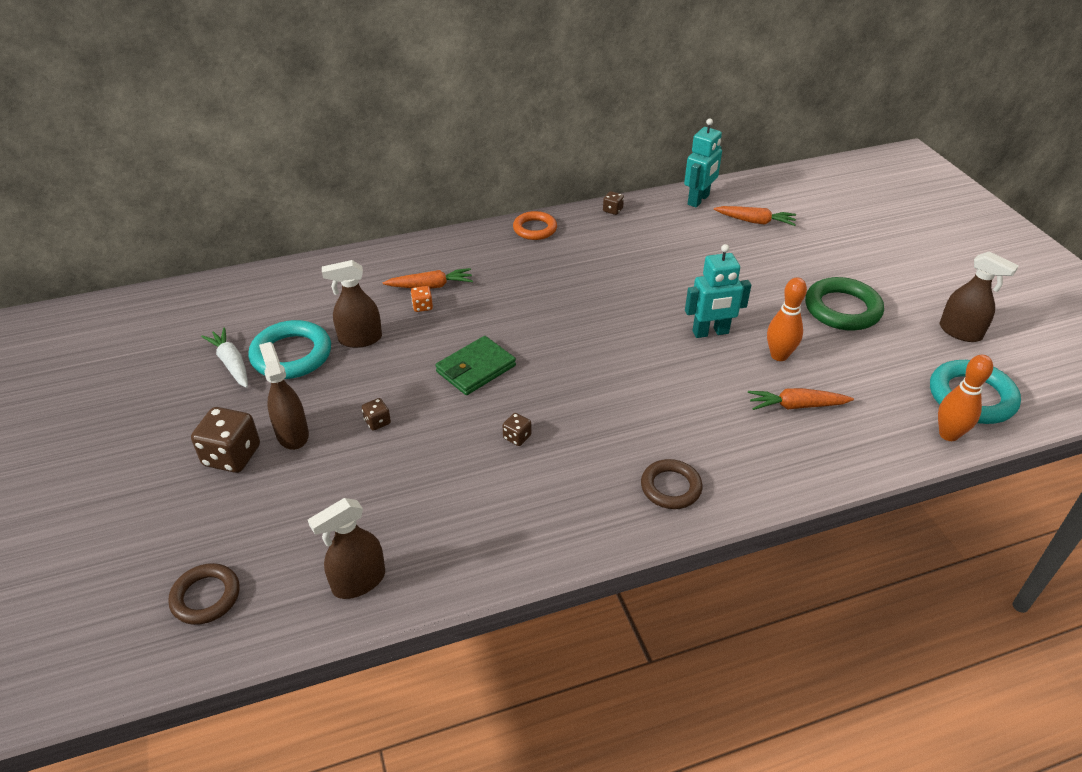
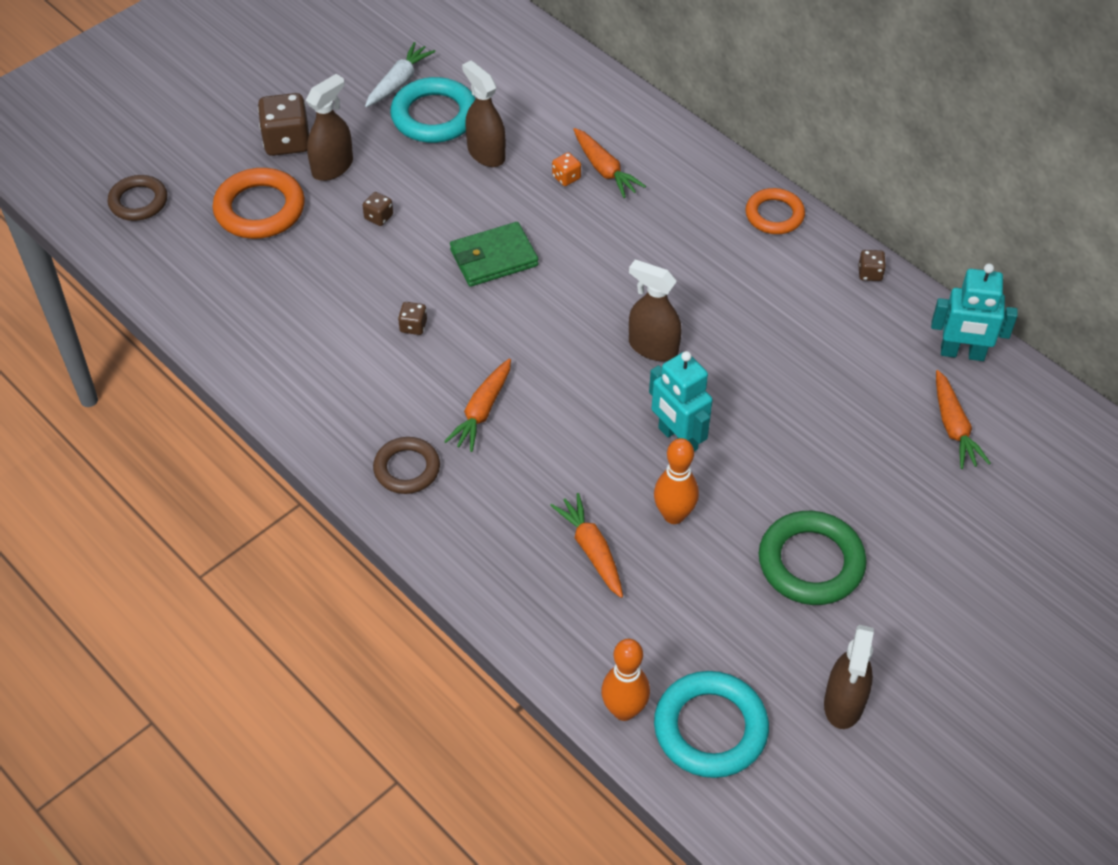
camera: 65 degrees right, 10 degrees up
brown spray bottle [308,498,385,599] -> brown spray bottle moved to [629,259,681,361]
green wallet [435,336,516,395] -> green wallet turned 45 degrees counterclockwise [450,222,538,287]
none -> orange ring [213,168,305,239]
none -> orange carrot [444,359,511,452]

